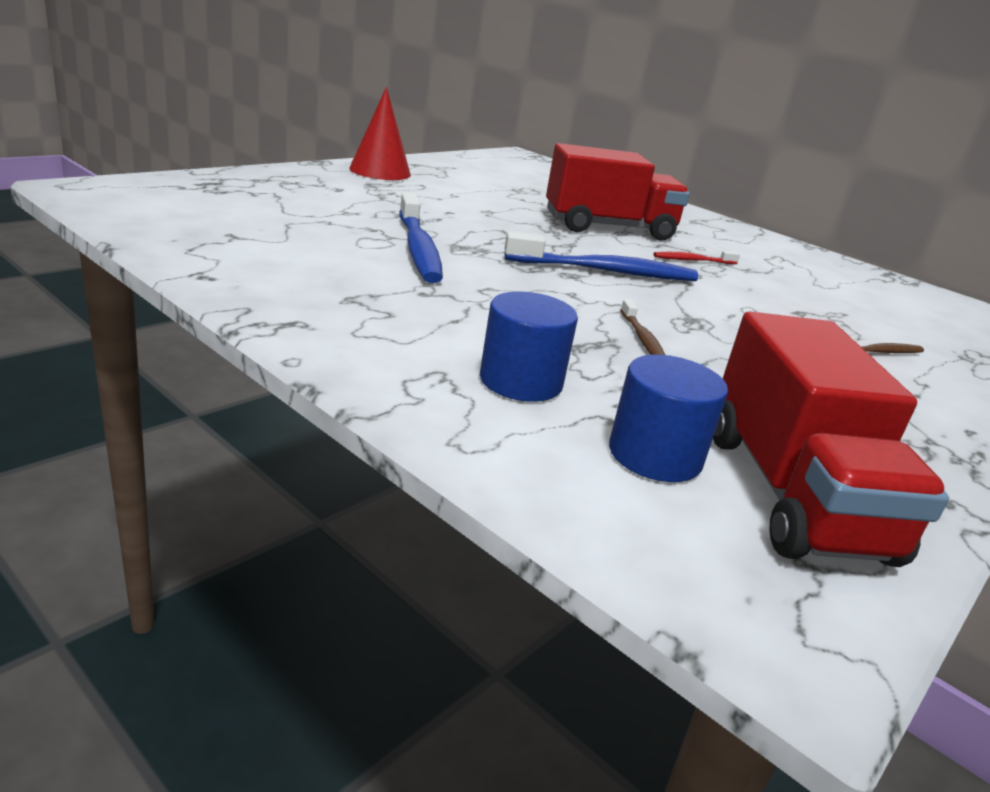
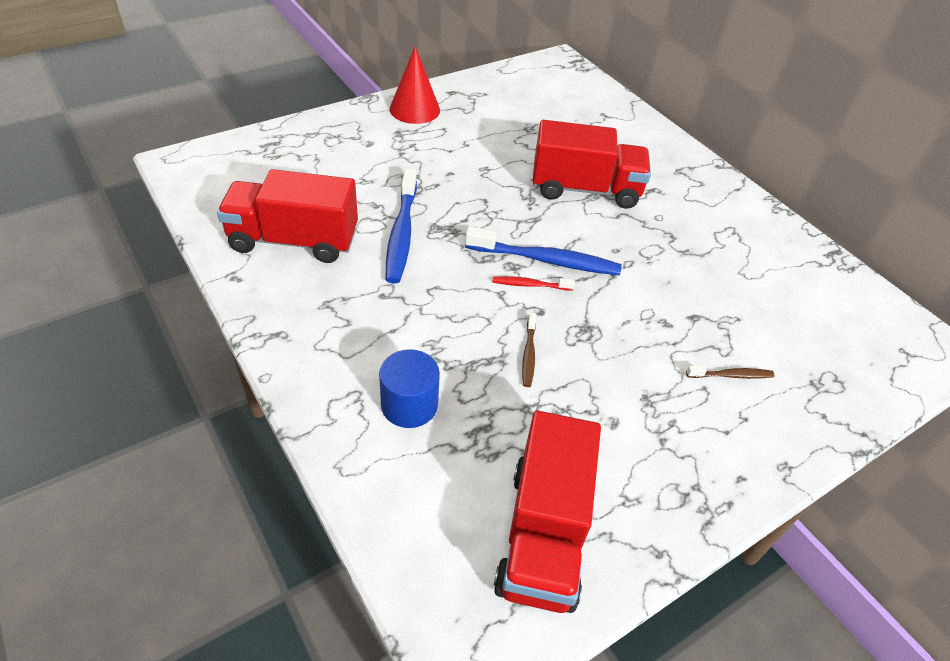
camera: 15 degrees right, 20 degrees up
blue cylinder [609,355,728,482] -> none
red toothbrush [653,251,740,264] -> red toothbrush moved to [493,276,575,291]
none -> red truck [217,169,358,263]

